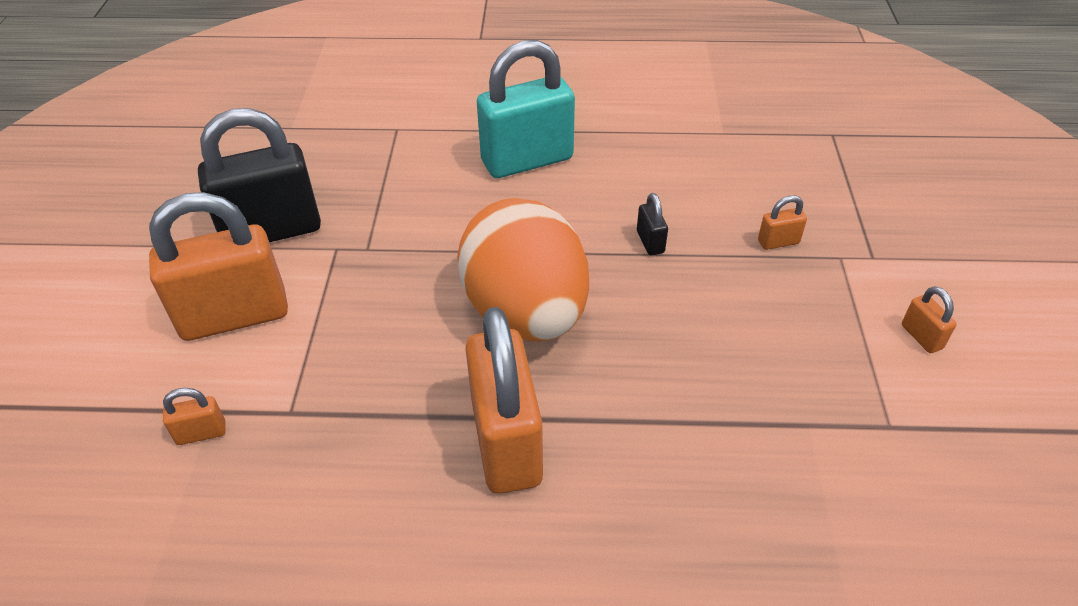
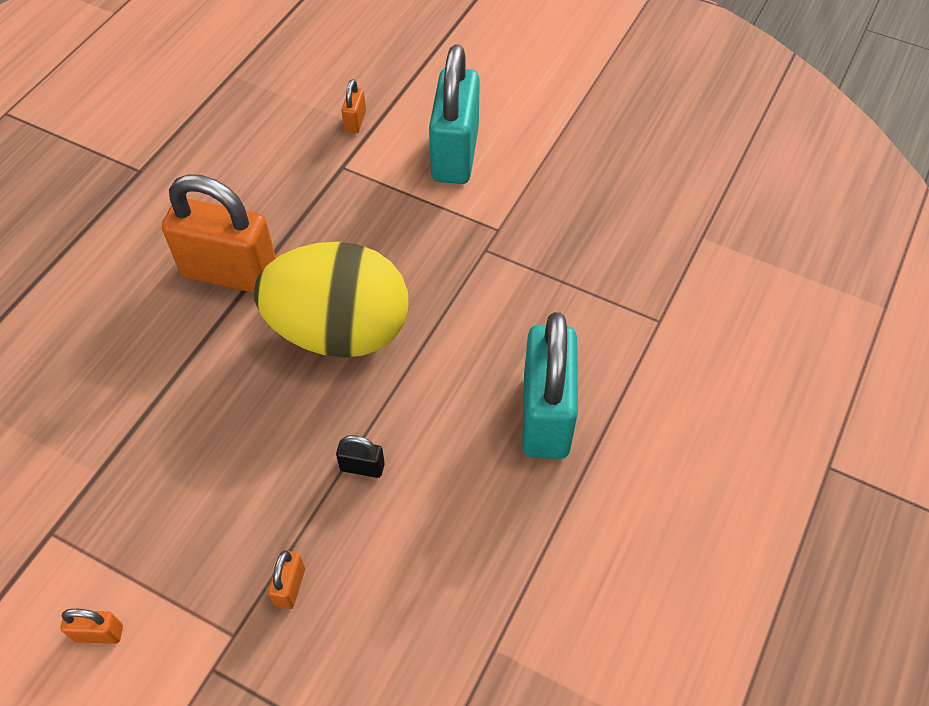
camera: 115 degrees right, 10 degrees up
orange padlock [149,192,288,341] -> turquoise padlock [429,44,480,184]
black padlock [198,108,321,242] -> none
orange egg [457,198,589,341] -> yellow egg [254,242,409,358]

